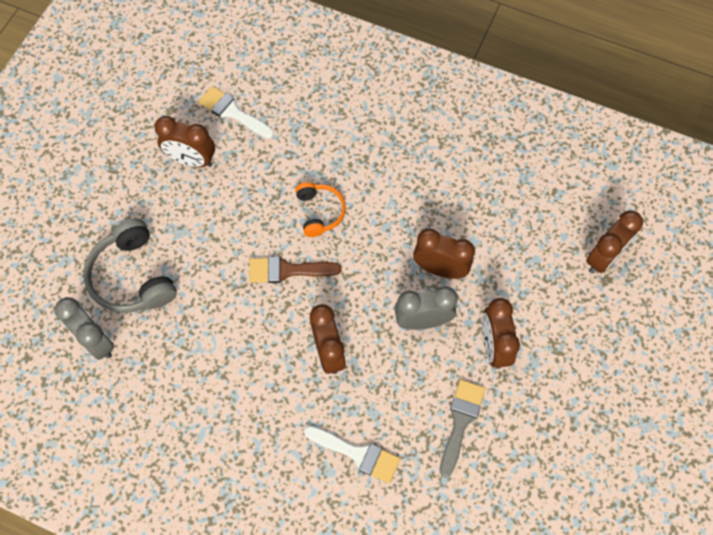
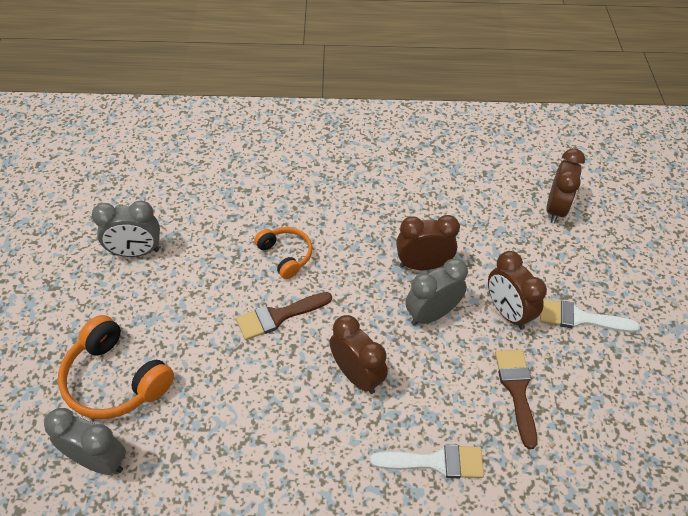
camera: 25 degrees left, 15 degrees down
grey headphones [83,218,177,313] -> orange headphones [58,315,174,419]
brown clock [154,116,215,167] -> grey clock [92,201,160,257]
white brush [198,86,274,139] -> white brush moved to [540,299,640,333]
grey brush [440,379,485,478] -> brown brush [495,350,538,449]

